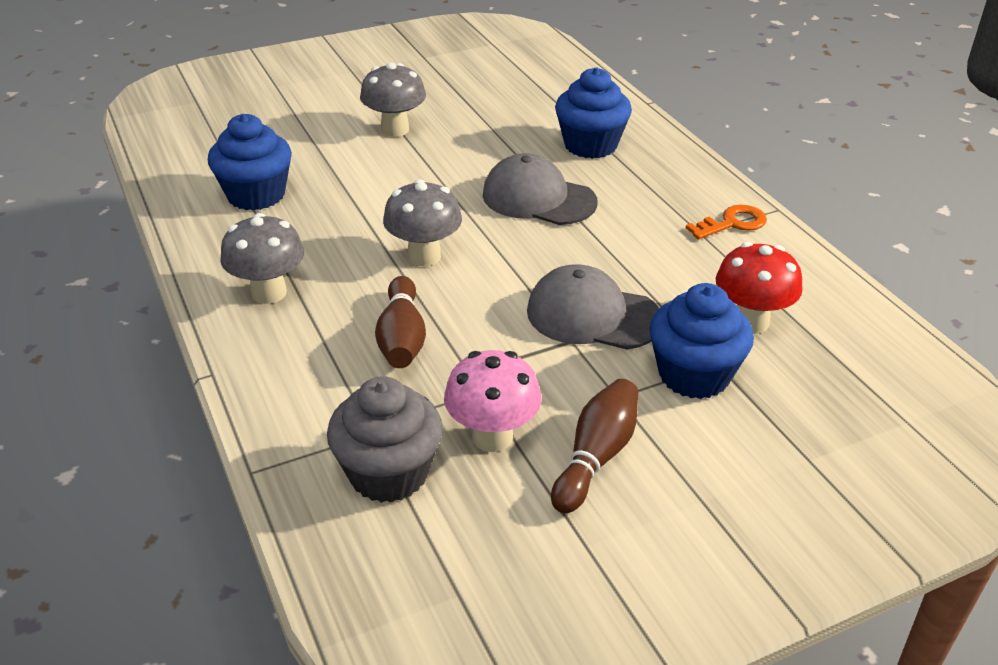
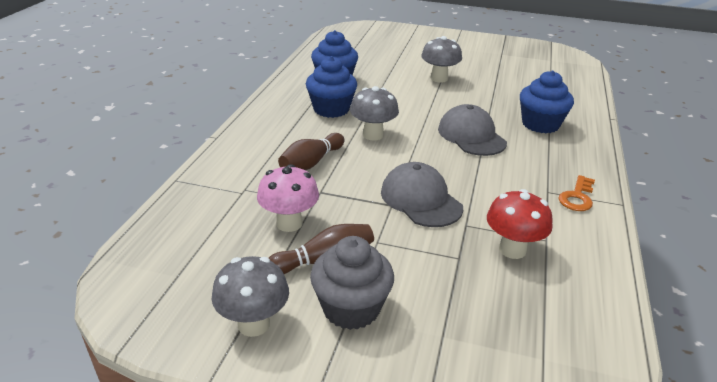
camera: 40 degrees right, 5 degrees down
grey mushroom [220,213,304,304] -> grey mushroom moved to [212,256,289,337]
grey cupcake [327,376,443,503] -> grey cupcake moved to [310,236,394,330]
blue cupcake [649,283,754,399] -> blue cupcake moved to [306,56,357,118]
orange key [686,205,767,239] -> orange key turned 105 degrees clockwise [559,175,595,211]

